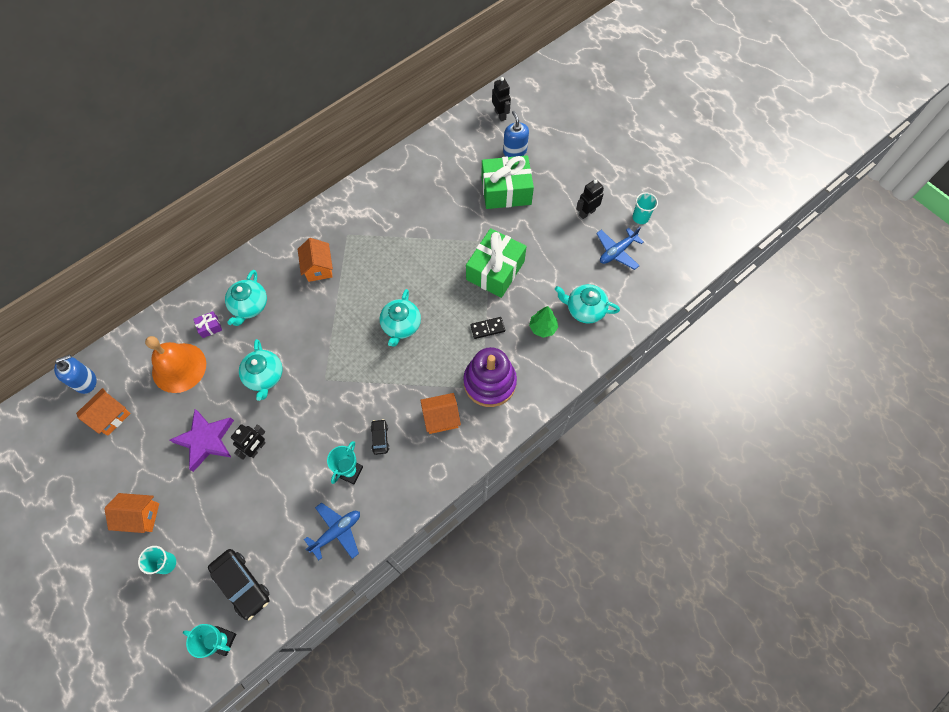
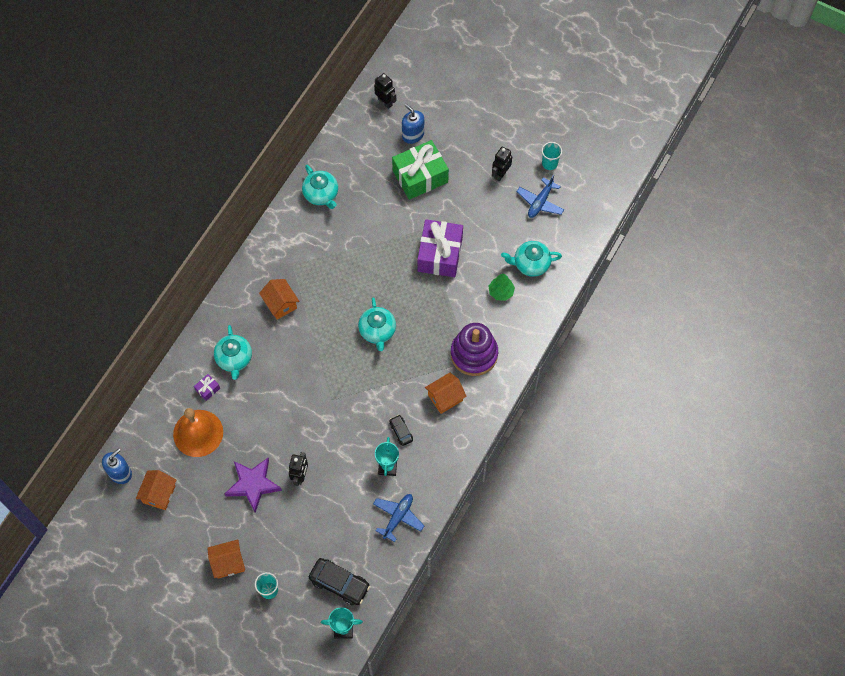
camera: 20 degrees left, 0 degrees up
turquoise teapot [239,339,282,401] -> turquoise teapot moved to [302,165,338,209]
green gift [466,228,527,298] -> purple gift [417,219,463,277]
black domino [470,317,505,339] -> none

